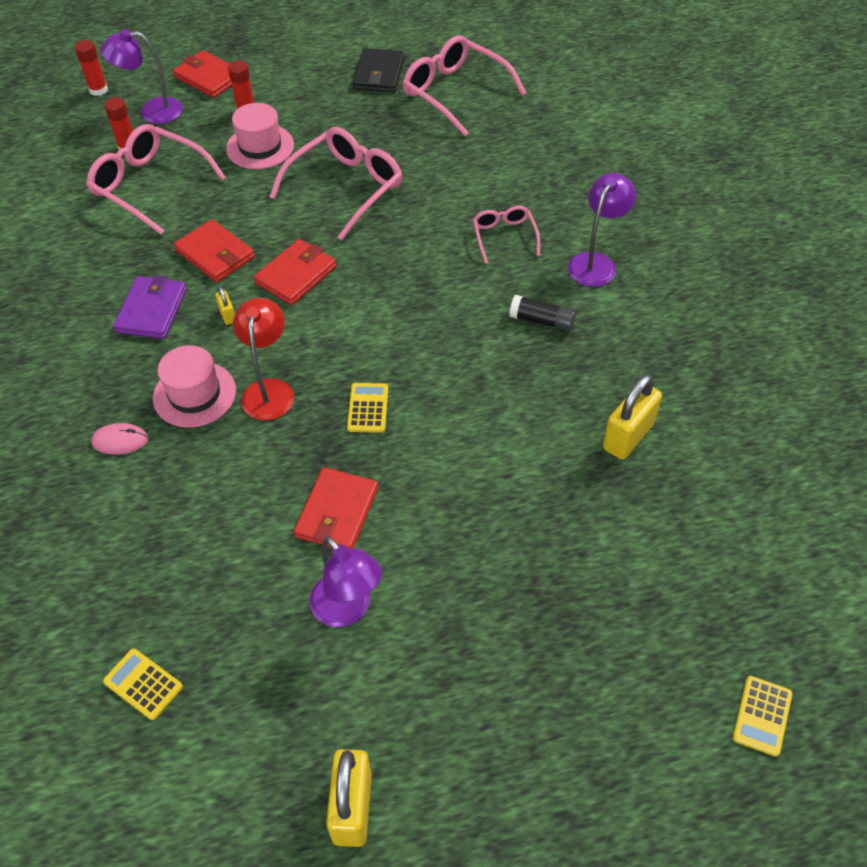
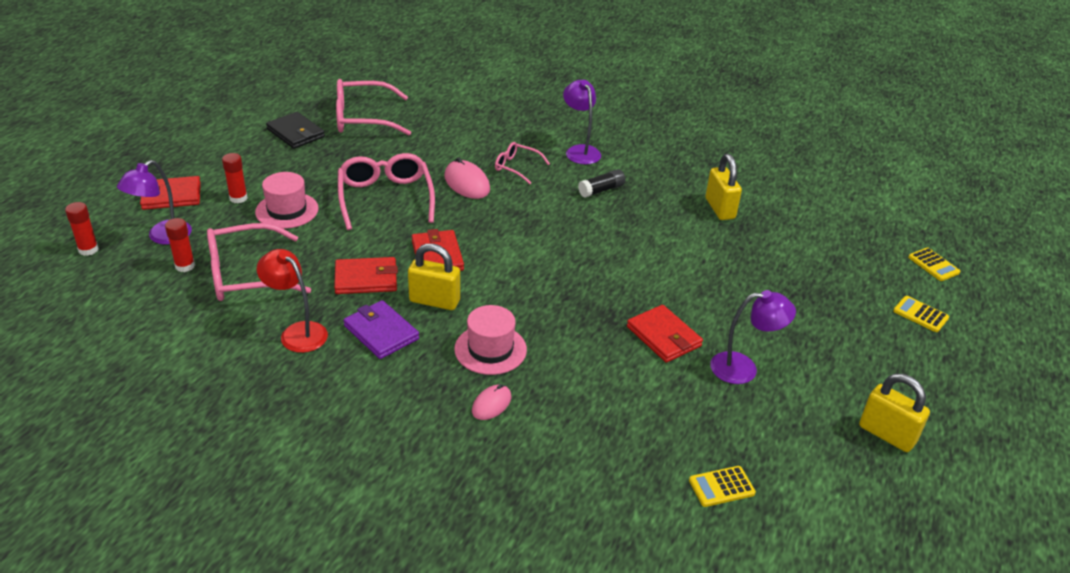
camera: 55 degrees left, 15 degrees down
yellow padlock [215,286,235,325] -> yellow padlock [408,243,460,310], size x2.10
red lamp [233,298,294,421] -> red lamp moved to [257,249,328,353]
yellow calculator [347,383,388,433] -> yellow calculator moved to [893,296,949,332]
none -> pink mouse [444,157,490,199]

